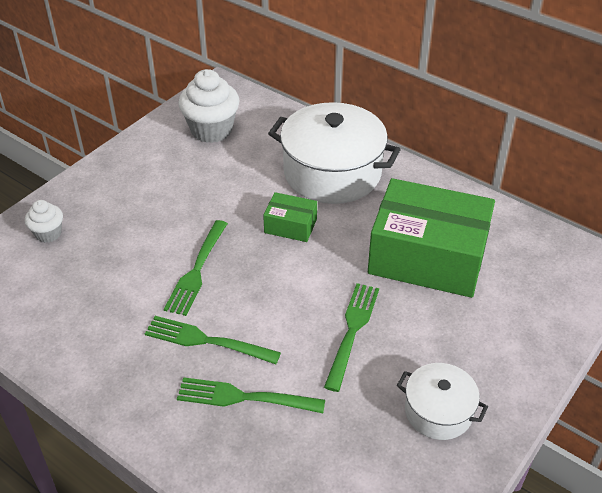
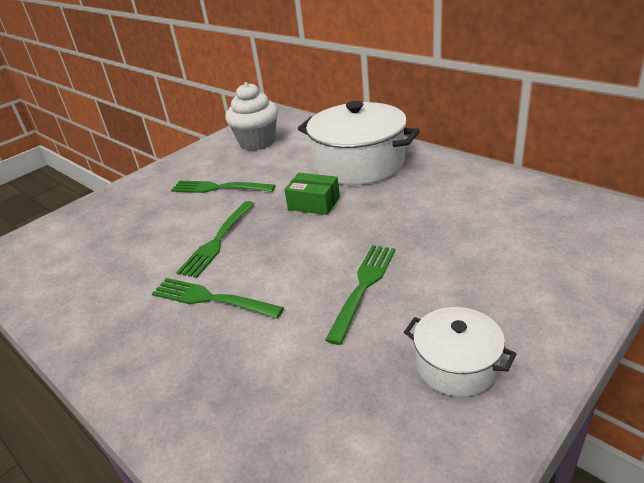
camera: 10 degrees right, 10 degrees down
white cupcake [25,200,63,243] -> none
green fork [177,377,325,413] -> green fork moved to [171,181,276,193]
green box [368,178,495,298] -> none

